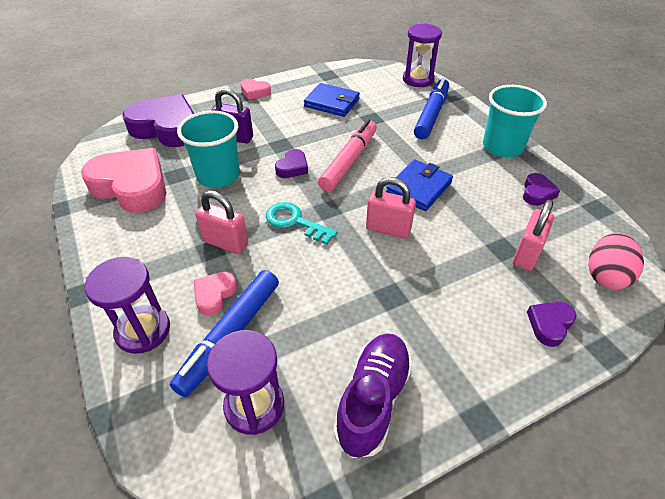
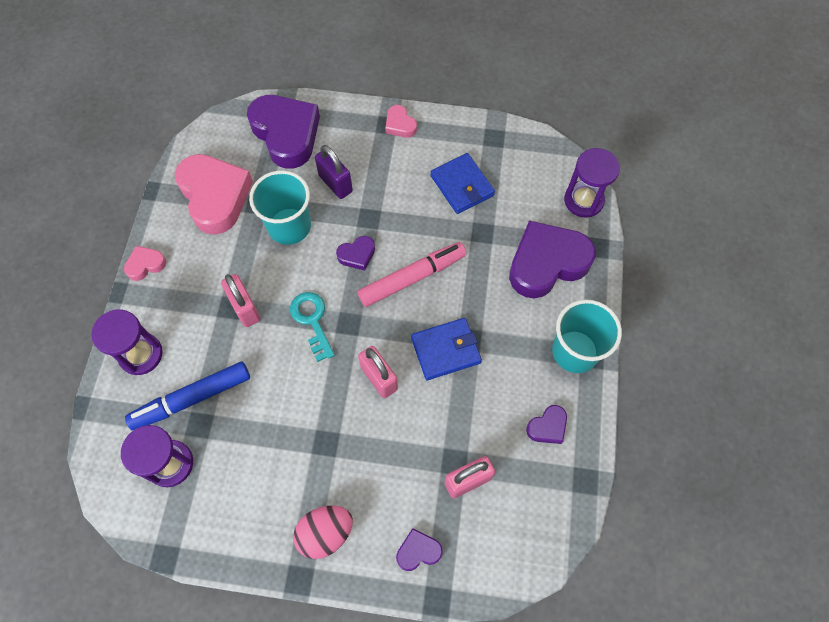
camera: 35 degrees right, 20 degrees up
pink heart [194,272,237,315] -> pink heart moved to [124,246,166,281]
purple shoe [334,333,413,458] -> none
blue marker [414,78,449,139] -> purple heart [509,220,596,298]
pink egg [588,232,644,290] -> pink egg moved to [293,506,353,559]

